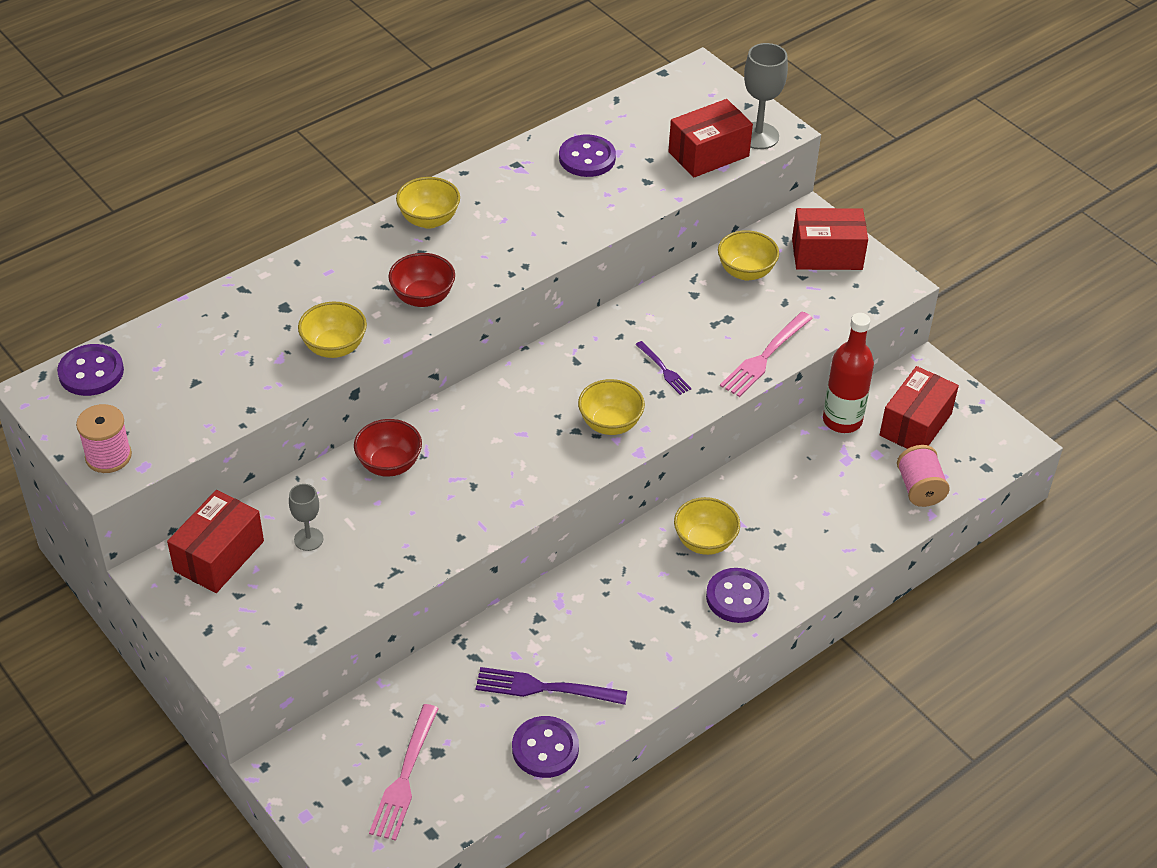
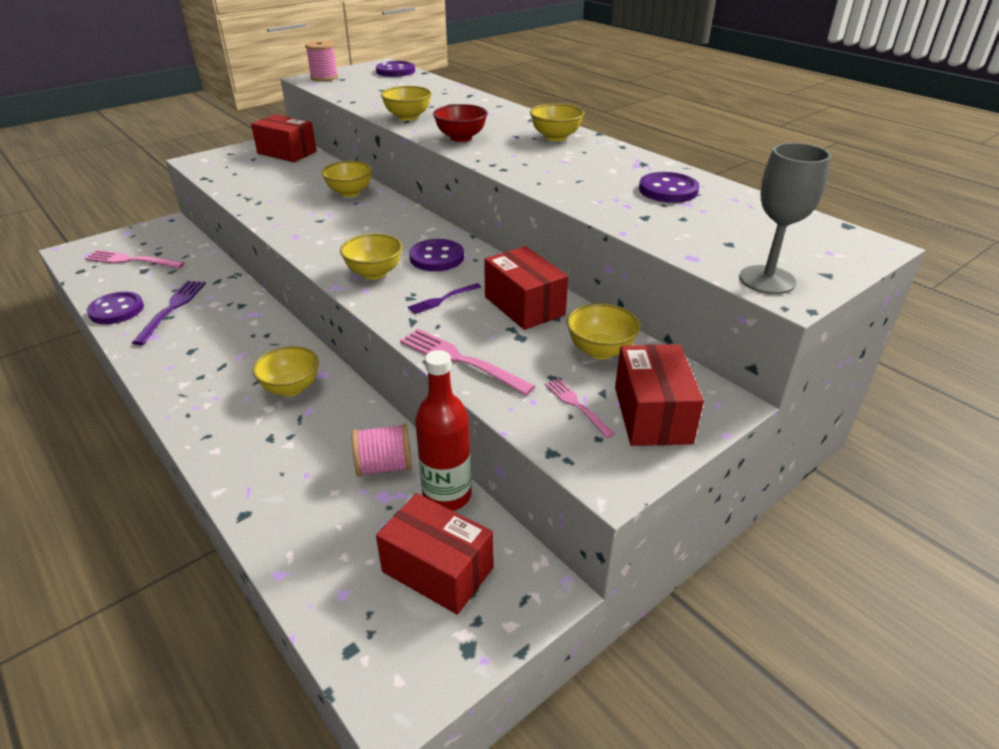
camera: 90 degrees right, 10 degrees down
grey goblet [289,484,324,551] -> none
red bowl [354,419,422,477] -> yellow bowl [322,161,373,197]
red box [668,99,753,177] -> red box moved to [484,246,568,330]
purple button [706,568,769,623] -> purple button moved to [409,239,464,271]
pink spool [897,445,950,507] -> pink spool moved to [352,424,412,477]
none -> pink fork [545,378,615,438]

